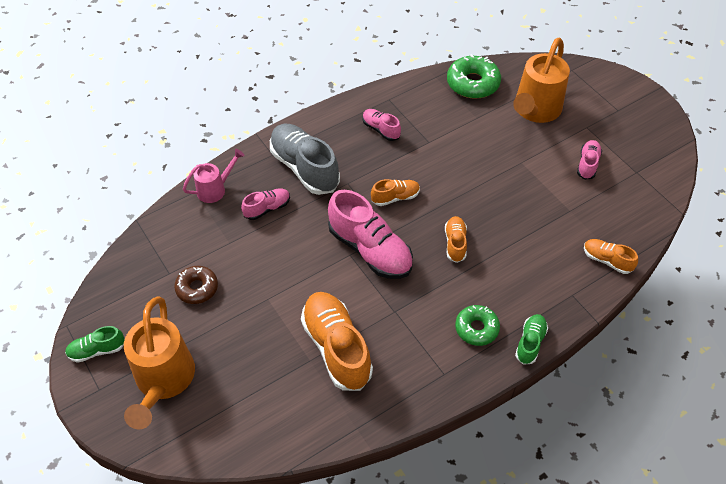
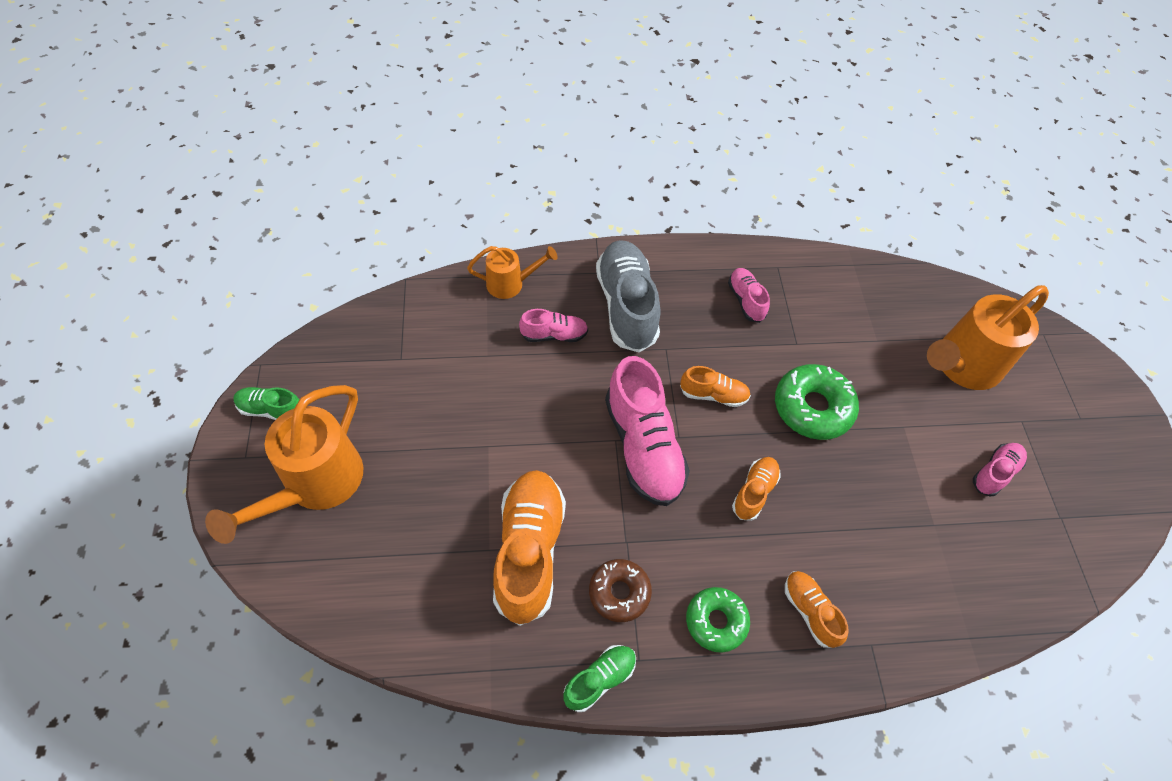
camera: 25 degrees right, 5 degrees up
brown donut [174,266,218,304] -> brown donut moved to [589,559,652,622]
pink watering can [183,149,245,203] -> orange watering can [467,246,557,299]
green donut [447,55,501,99] -> green donut moved to [775,364,859,440]
green shoe [515,314,548,365] -> green shoe moved to [564,645,636,712]
orange shoe [584,239,638,274] -> orange shoe moved to [785,571,849,648]

